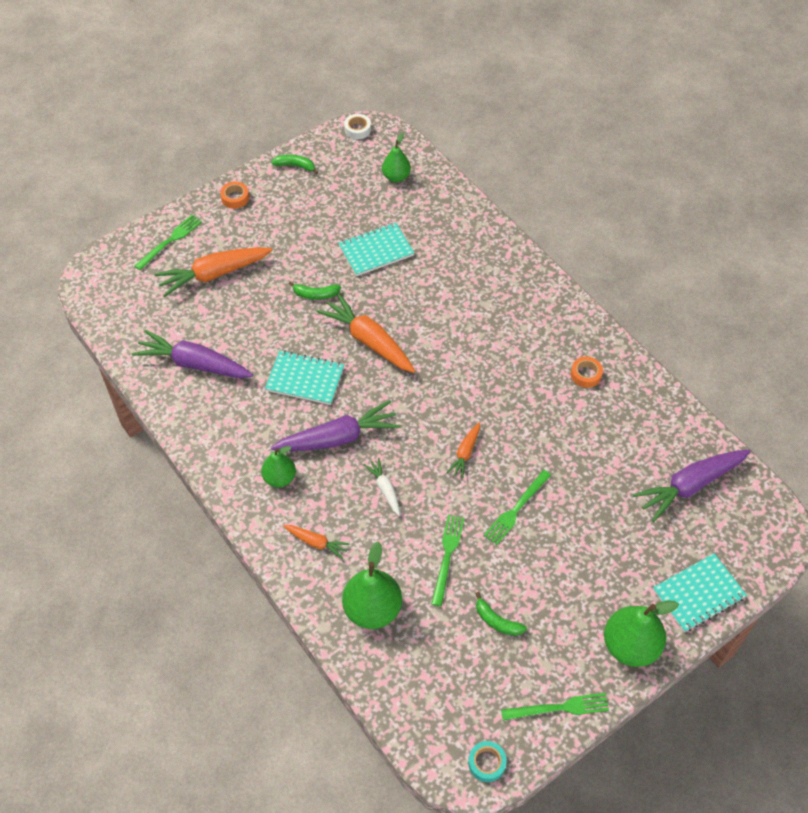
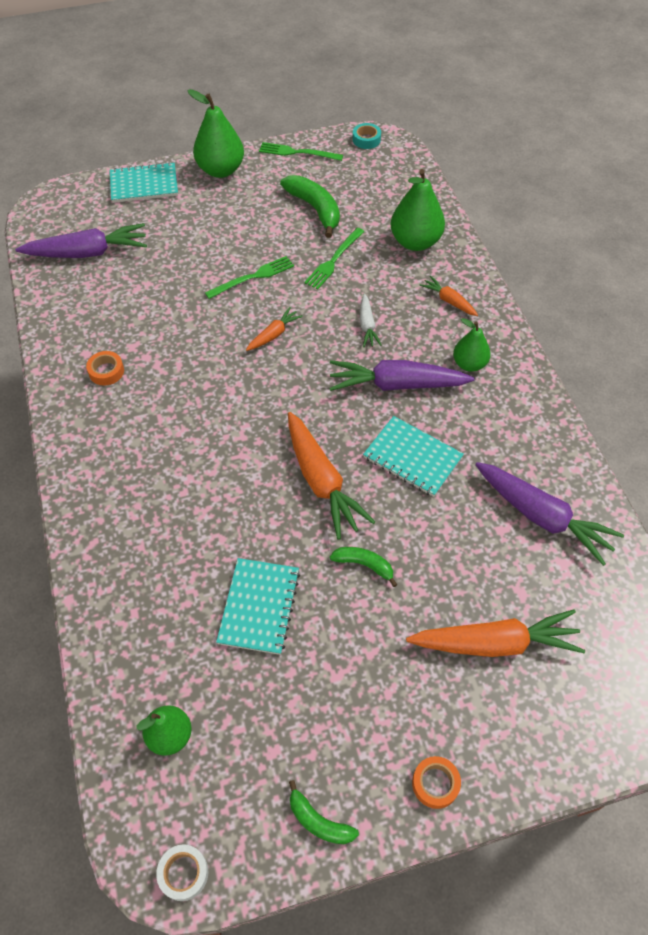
camera: 160 degrees left, 0 degrees up
green fork [135,215,202,270] -> none
turquoise notebook [339,222,414,276] -> turquoise notebook turned 75 degrees counterclockwise [216,558,300,655]
green banana [475,592,527,636] -> green banana [280,175,340,238], size x1.74

